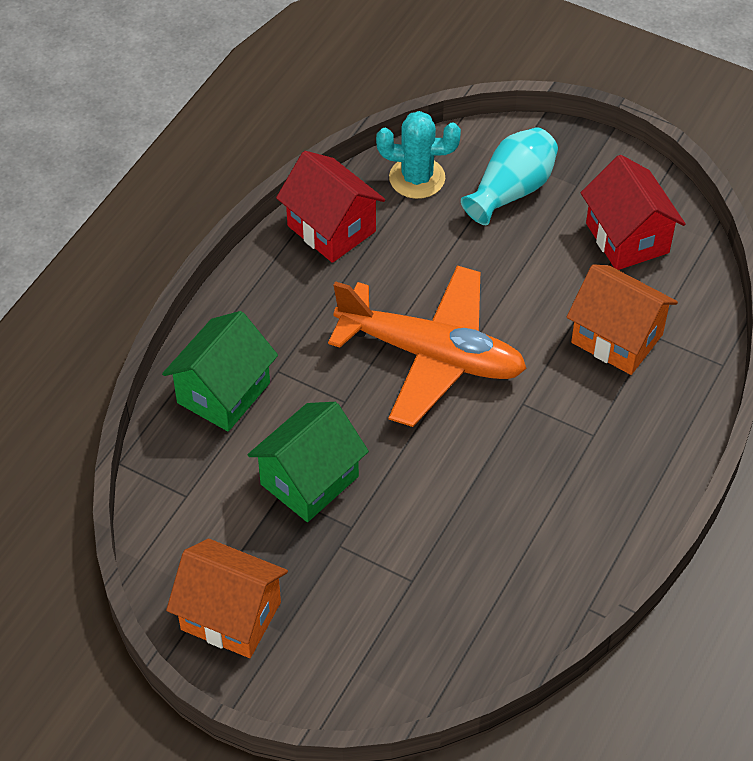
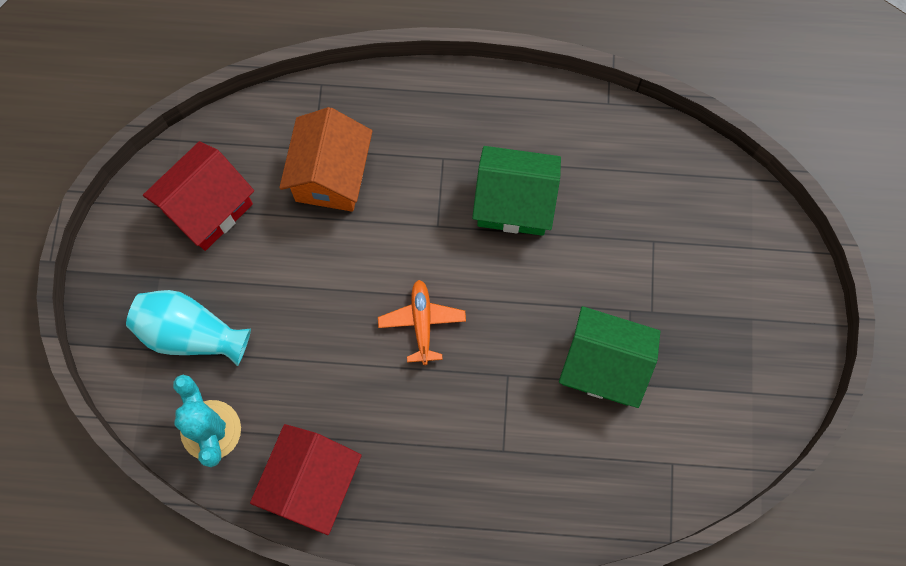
camera: 115 degrees left, 20 degrees up
green house [162,311,278,431] -> green house moved to [472,146,561,236]
orange house [166,539,288,658] -> none
orange plane [328,265,527,427] -> orange plane [378,280,466,365], size x0.44

